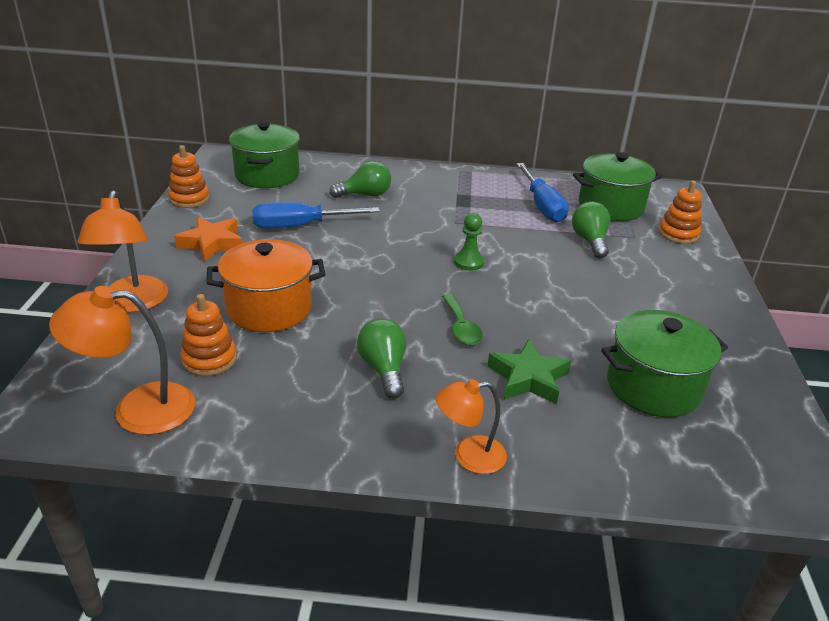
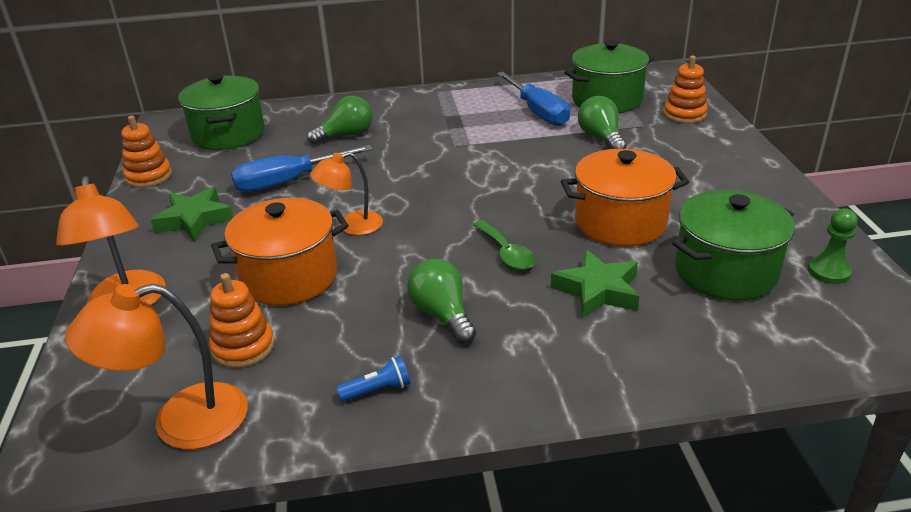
camera: 10 degrees left, 0 degrees up
orange star [174,217,243,262] -> green star [151,187,233,241]
orange lamp [436,379,507,474] -> orange lamp moved to [310,152,383,235]
green pawn [454,213,484,271] -> green pawn moved to [808,208,858,284]
none -> blue flashlight [336,356,411,402]
none -> orange pot [561,149,689,246]

